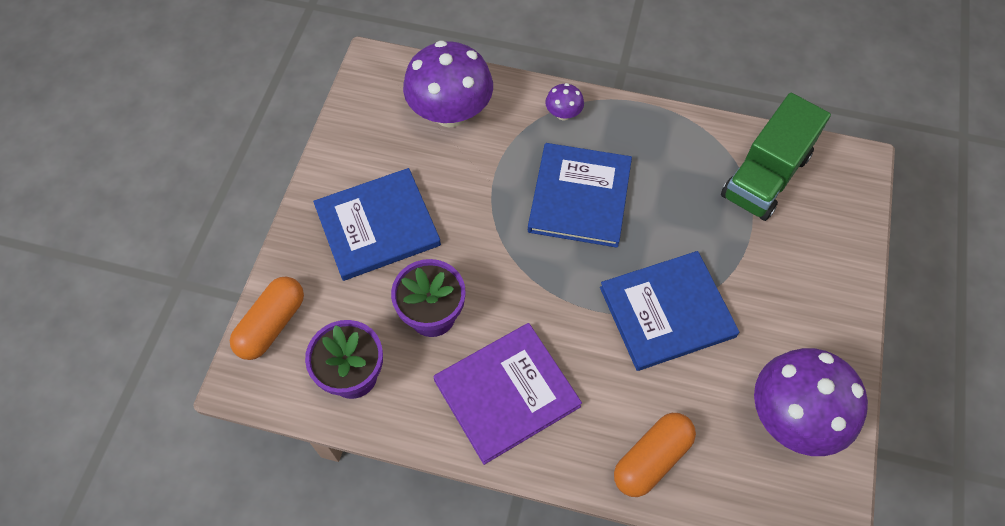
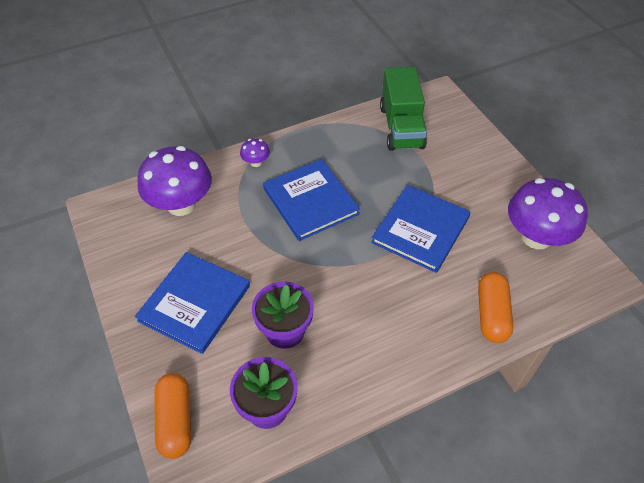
camera: 40 degrees left, 10 degrees down
purple book [433,323,582,465] -> none

